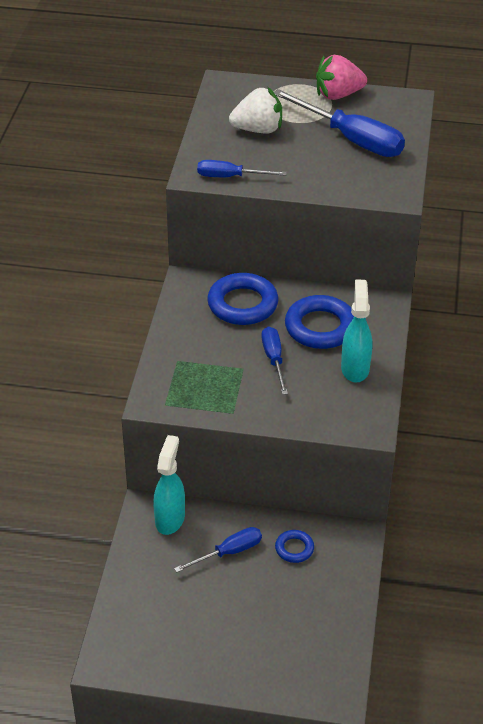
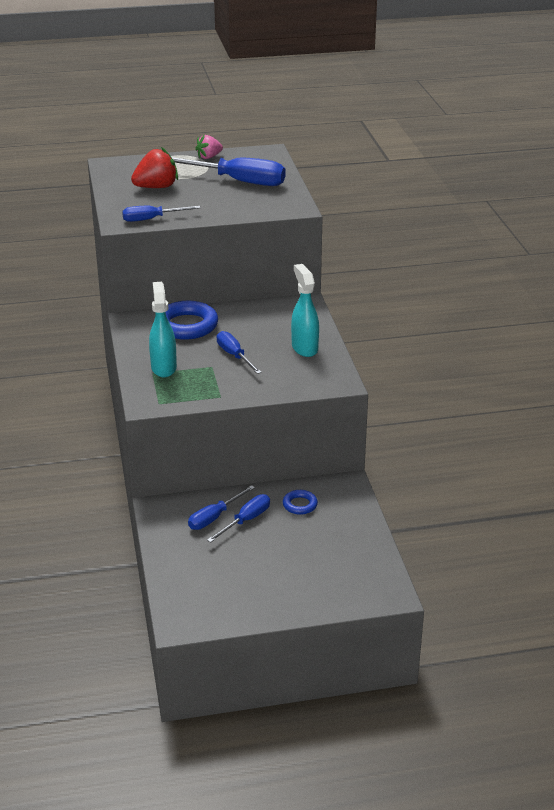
camera: 20 degrees left, 10 degrees down
turquoise spray bottle [153,435,185,535] -> turquoise spray bottle moved to [149,282,177,377]
white strawberry [229,87,282,134] -> red strawberry [131,147,178,188]
blue ring [285,295,354,349] -> none
pink strawberry [316,55,367,100] -> pink strawberry [195,135,223,159], size x0.63
none -> blue screwdriver [188,485,255,530]

